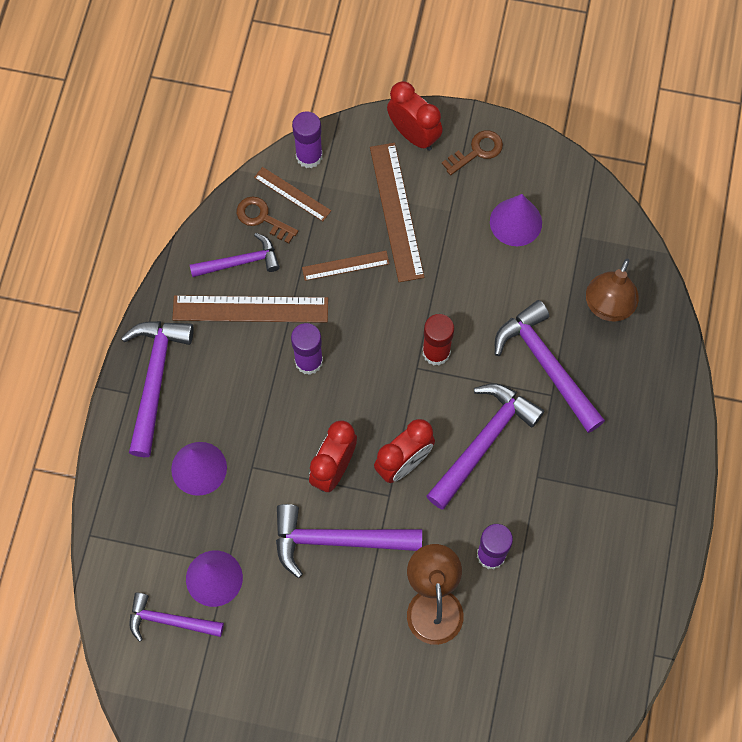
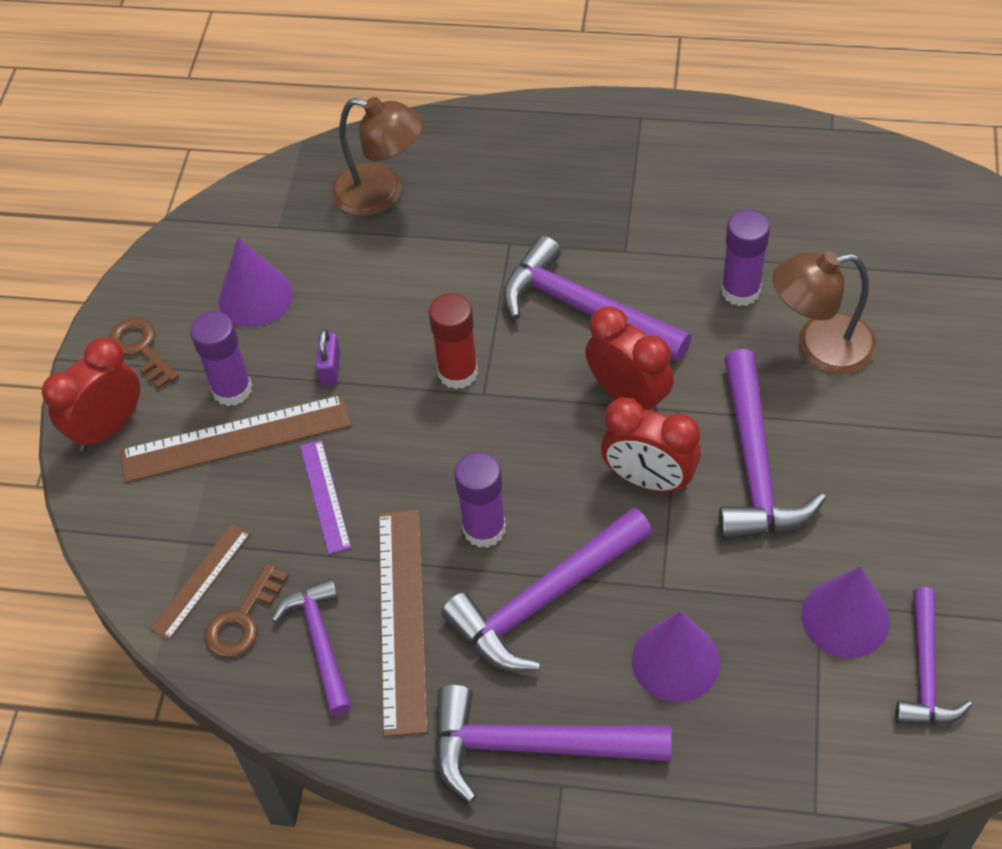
camera: 90 degrees left, 15 degrees down
purple glue stick [292,111,323,168] -> purple glue stick moved to [190,311,252,406]
brown ruler [302,251,390,281] -> purple ruler [300,440,351,554]
purple hammer [495,300,605,433] -> purple hammer moved to [441,508,653,672]
none -> purple padlock [316,329,340,385]

